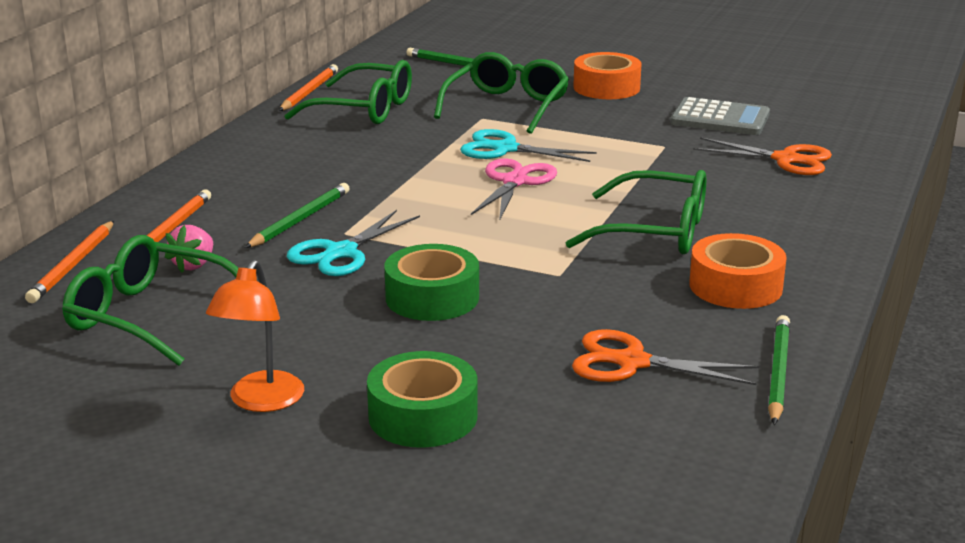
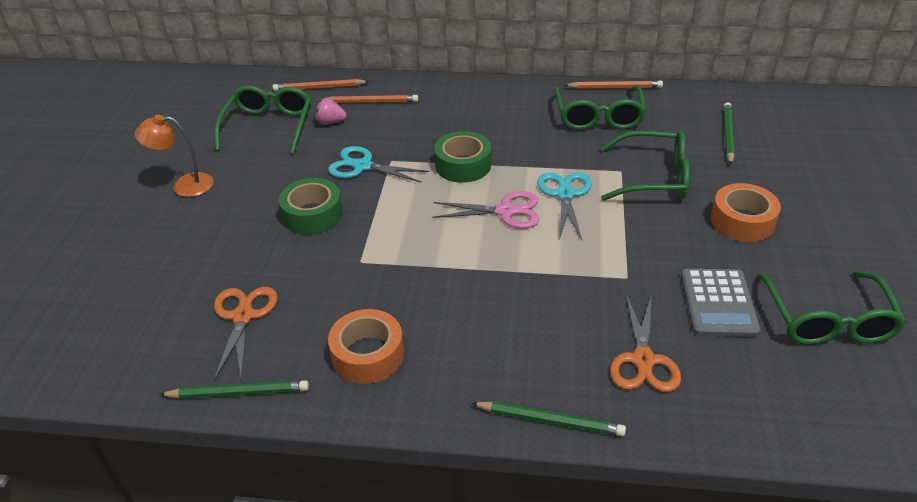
camera: 75 degrees right, 15 degrees up
green pencil [245,183,350,248] -> green pencil moved to [471,401,626,436]
green tape [367,351,478,448] -> green tape moved to [434,131,491,183]
green glasses [566,170,706,254] -> green glasses moved to [757,271,906,345]

